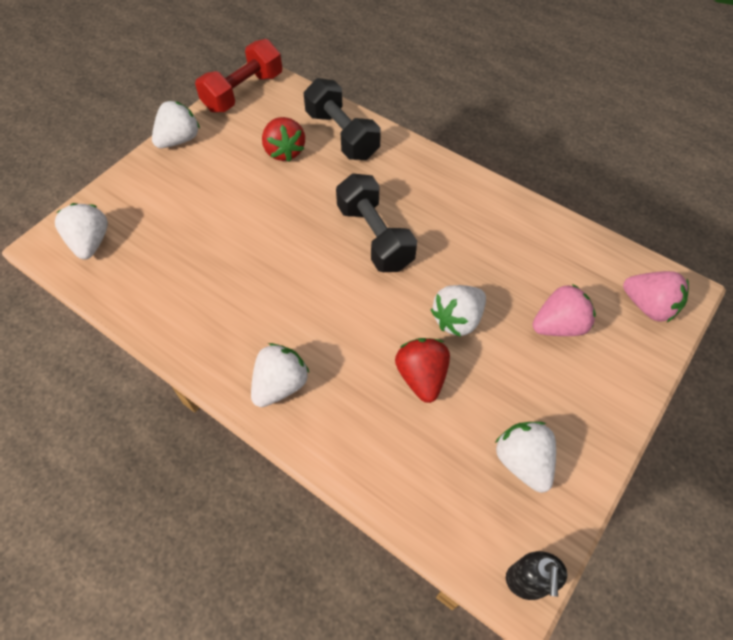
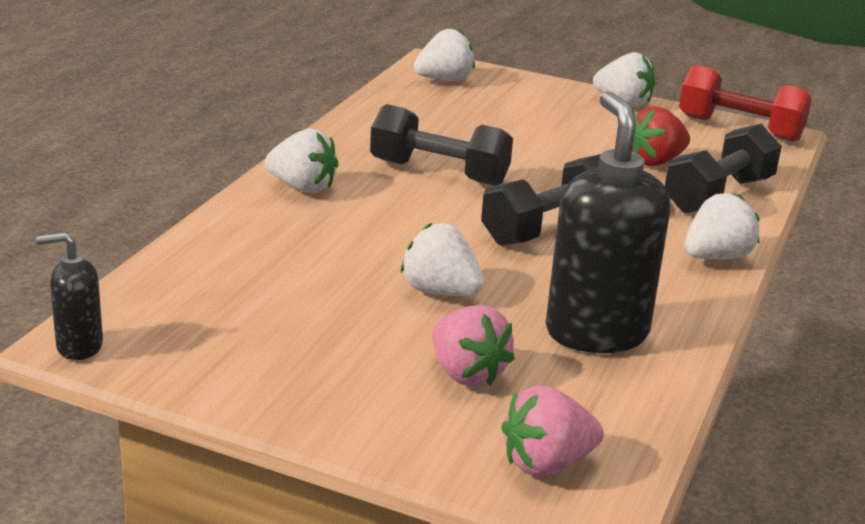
camera: 75 degrees right, 30 degrees down
red strawberry [395,338,450,403] -> none
white strawberry [495,422,556,493] -> white strawberry moved to [684,193,760,260]
pink strawberry [623,271,689,322] -> pink strawberry turned 45 degrees clockwise [501,385,604,477]
none -> black dumbbell [370,104,513,186]
none -> black soap dispenser [546,91,671,353]

